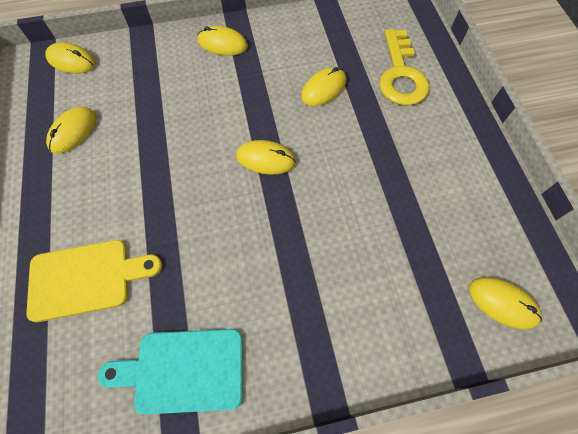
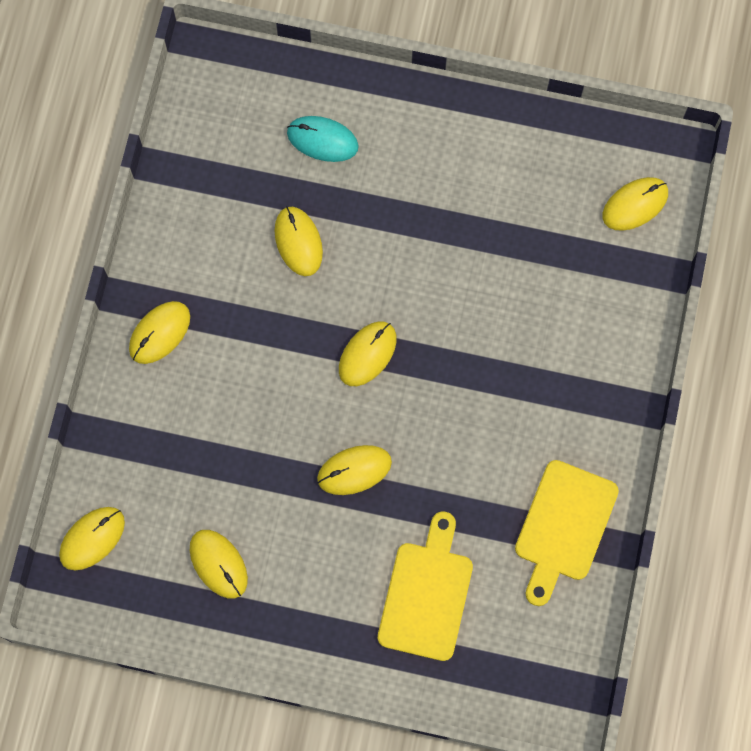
camera: 65 degrees left, 10 degrees up
turquoise cutting board [98,329,243,415] -> yellow cutting board [515,460,619,606]
yellow key [379,29,429,105] -> turquoise mouse [287,116,359,162]
none -> yellow mouse [317,445,392,495]

